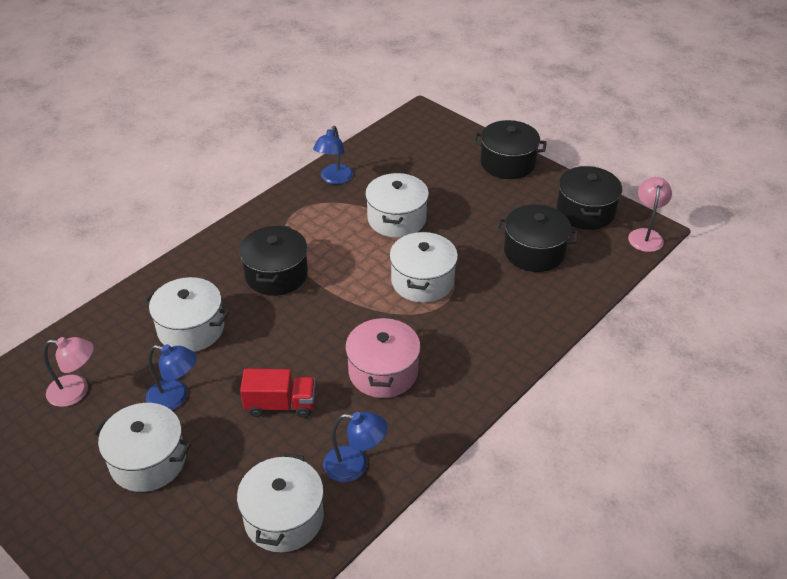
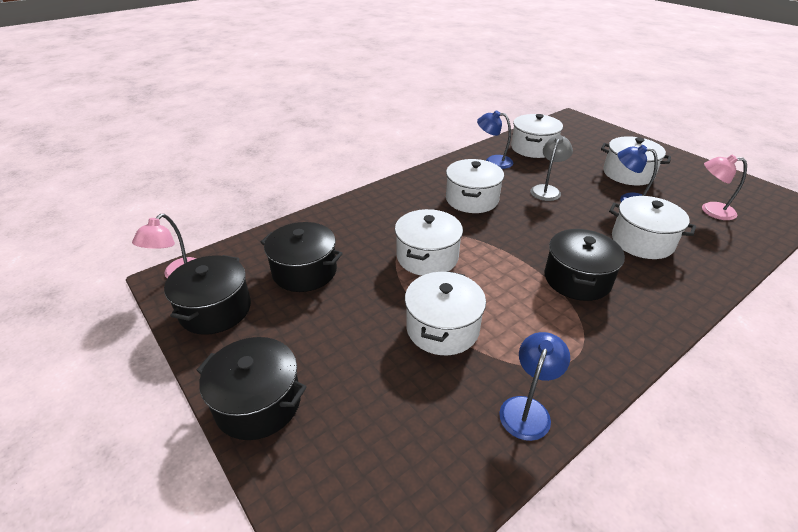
camera: 170 degrees left, 5 degrees down
red truck [240,369,316,418] -> grey lamp [530,135,573,201]
pink pot [345,317,421,398] -> white pot [446,159,504,213]

